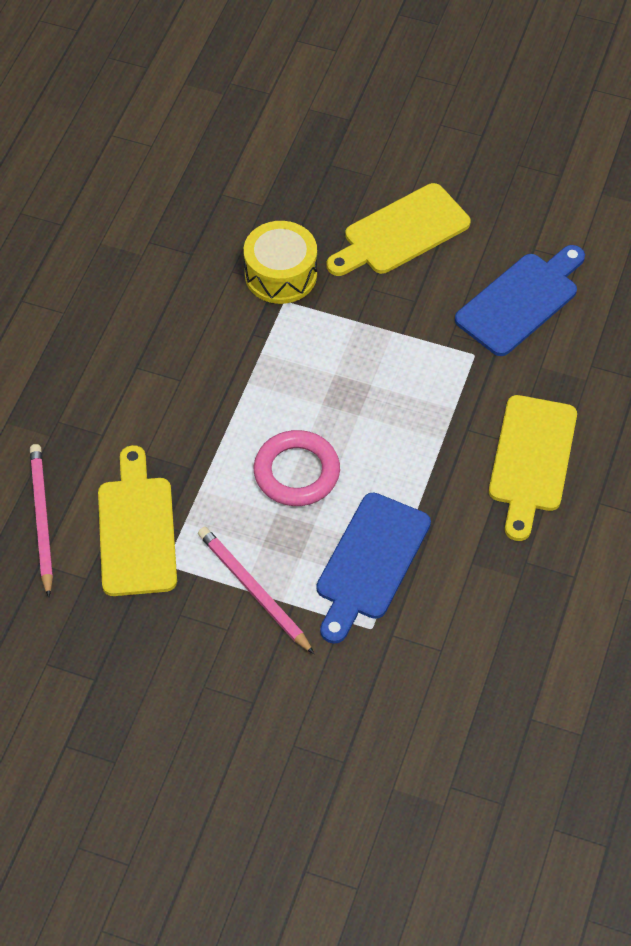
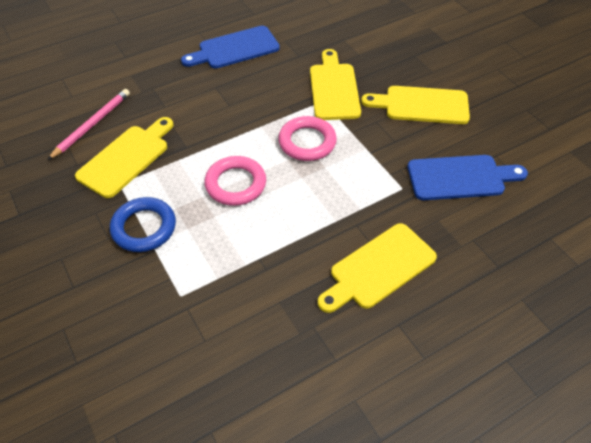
camera: 40 degrees right, 5 degrees down
pink pencil [198,527,314,654] -> blue ring [110,197,176,252]
yellow drum [244,221,317,304] -> yellow cutting board [310,49,361,120]
blue cutting board [316,492,431,644] -> blue cutting board moved to [181,26,280,68]
none -> pink ring [278,116,337,161]

